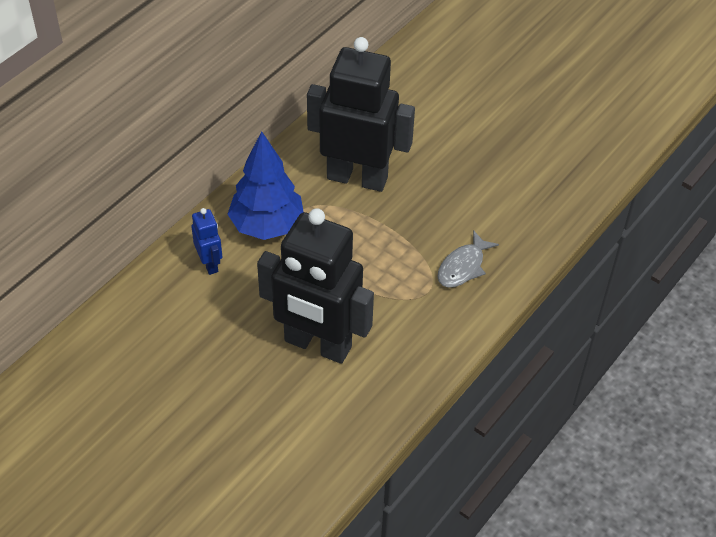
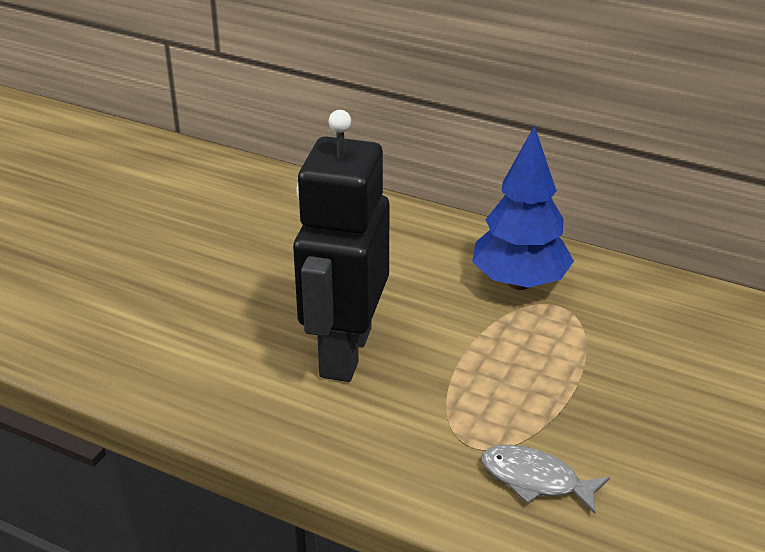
camera: 80 degrees right, 15 degrees down
blue robot [191,208,222,275] -> none
black robot [307,37,415,192] -> none

